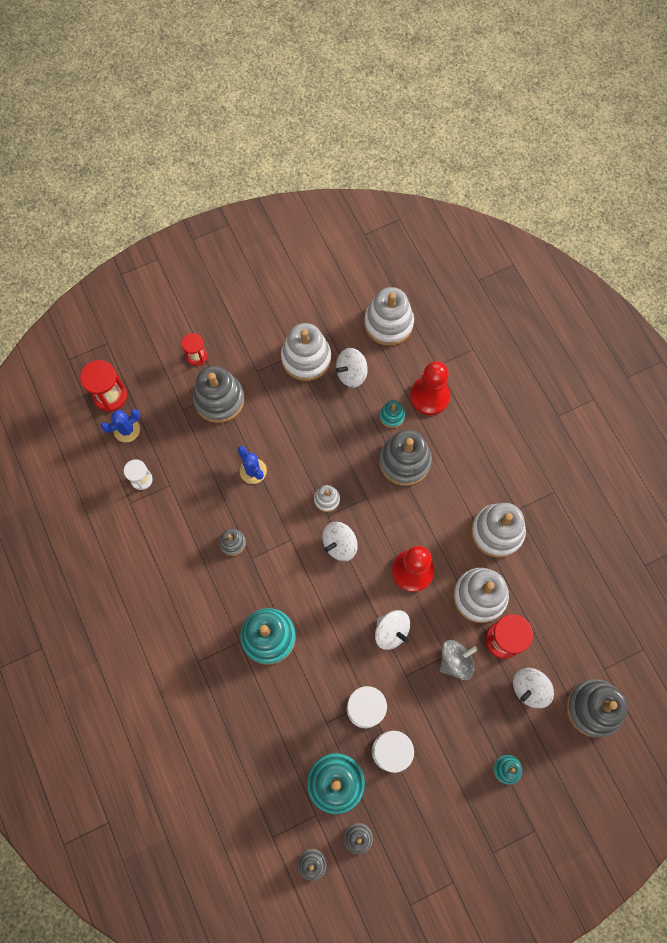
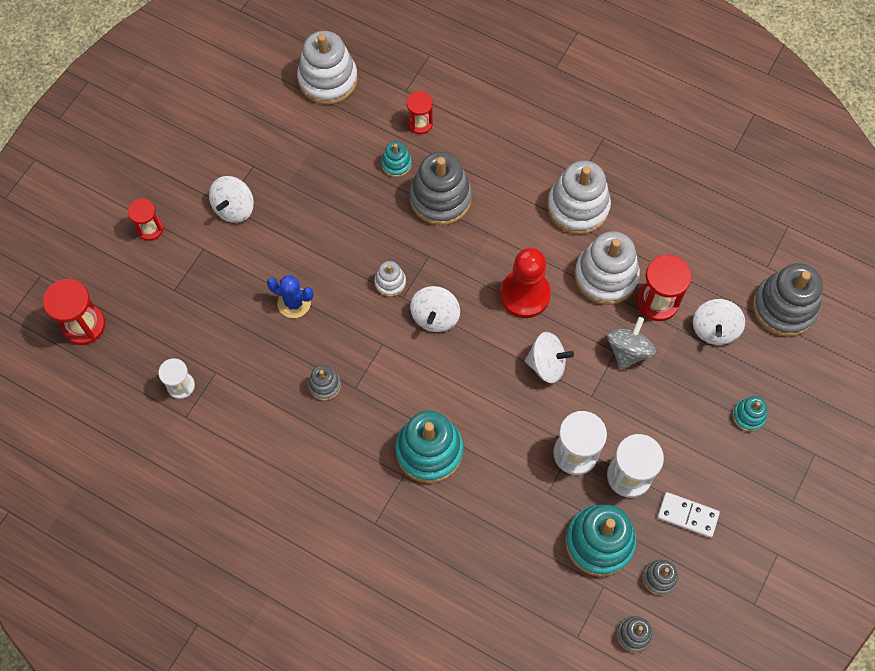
camera: 35 degrees left, 5 degrees down
blue cactus [101,409,140,442] -> none
grey stacking toy [193,366,244,423] -> none
white stacking toy [281,323,331,381] -> none
white spinning top [336,348,368,388] -> white spinning top moved to [209,176,254,223]
red pawn [410,361,450,415] -> red hourglass [407,91,433,134]
none -> white domino [657,492,720,538]

